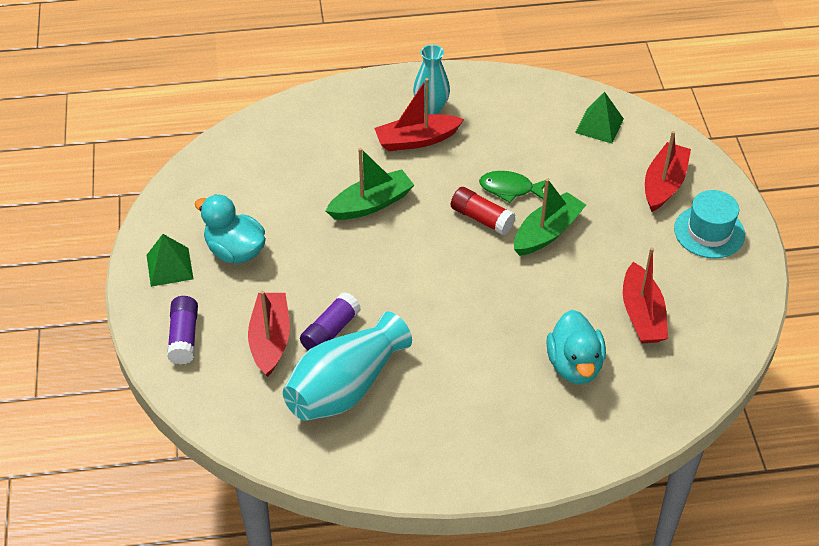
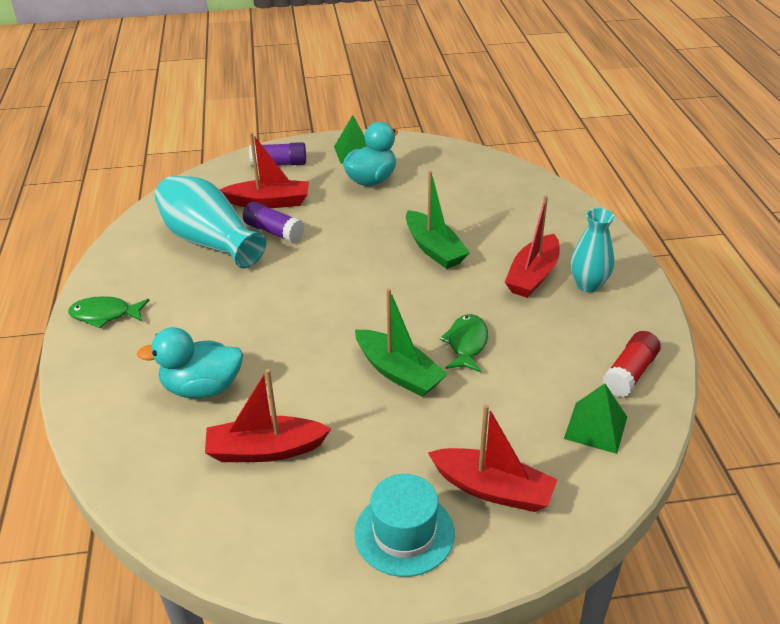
camera: 90 degrees right, 10 degrees down
red boat [374,78,464,151] -> red boat turned 135 degrees counterclockwise [505,195,560,298]
red glue stick [451,187,515,235] -> red glue stick moved to [603,331,661,397]
none -> green fish [68,296,149,328]

